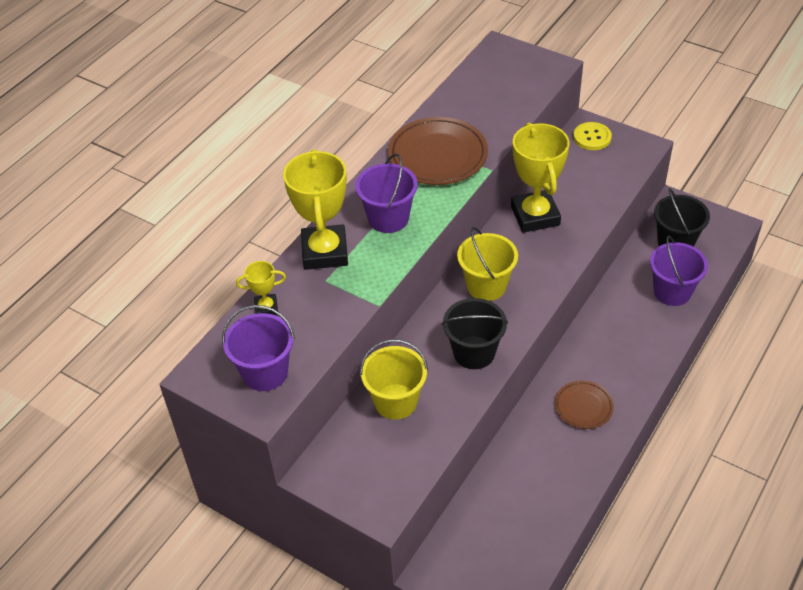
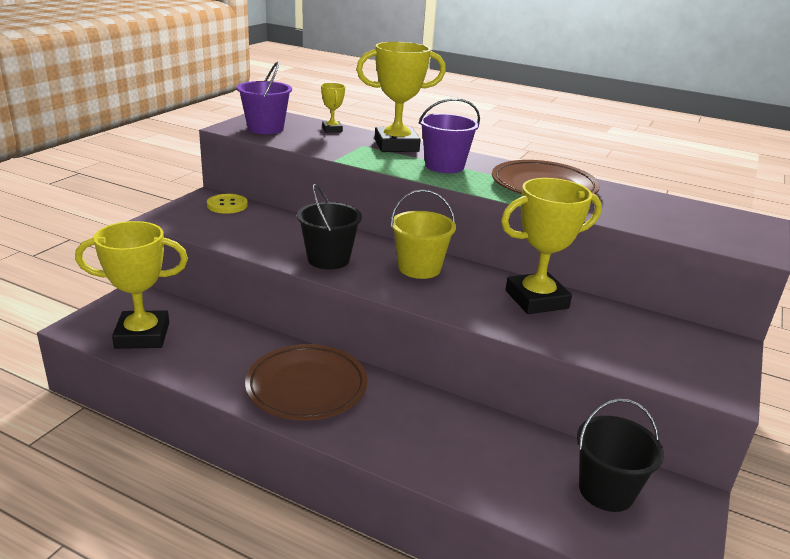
camera: 80 degrees right, 20 degrees down
yellow bucket [360,339,428,420] -> none
brown plate [555,380,614,429] -> brown plate [245,344,368,421], size x1.78
yellow button [573,122,612,150] -> yellow button moved to [207,194,248,214]
purple bucket [650,235,708,306] -> none
none -> yellow trophy [75,221,188,349]

